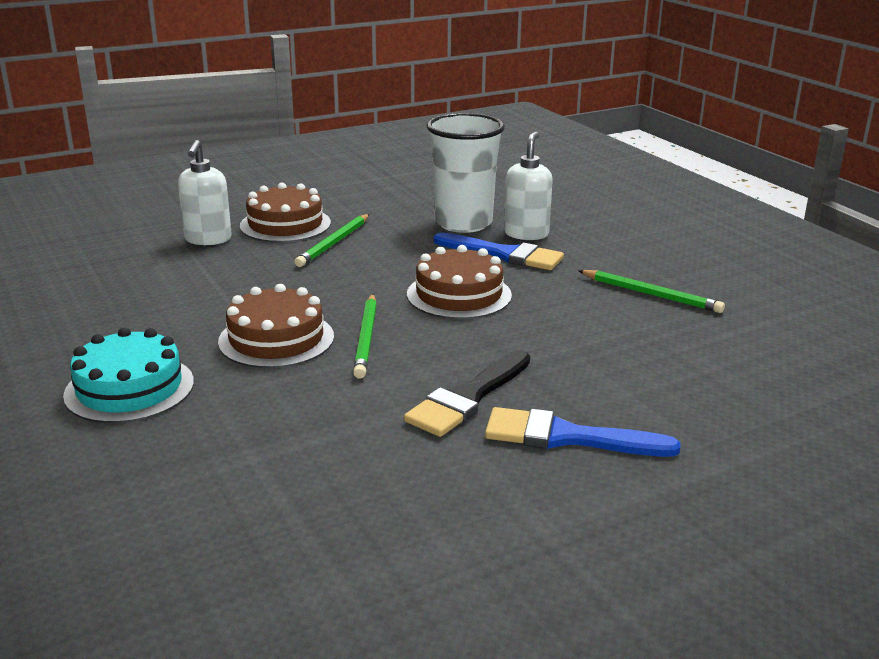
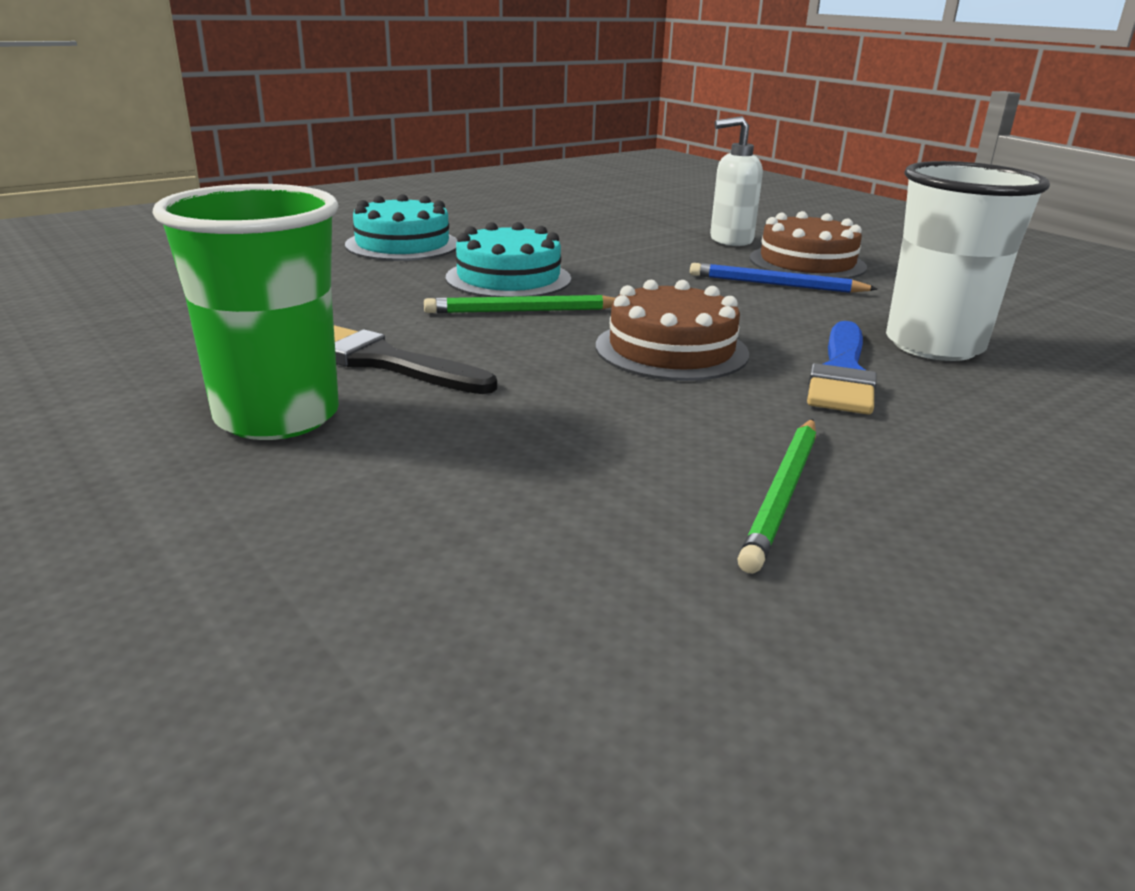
camera: 80 degrees right, 0 degrees up
brown cake [218,284,334,368] -> turquoise cake [446,222,571,297]
green pencil [295,214,369,267] -> blue pencil [690,263,878,293]
blue brush [485,407,681,457] -> green cup [152,184,339,440]
white soap dispenser [504,132,553,240] -> none

